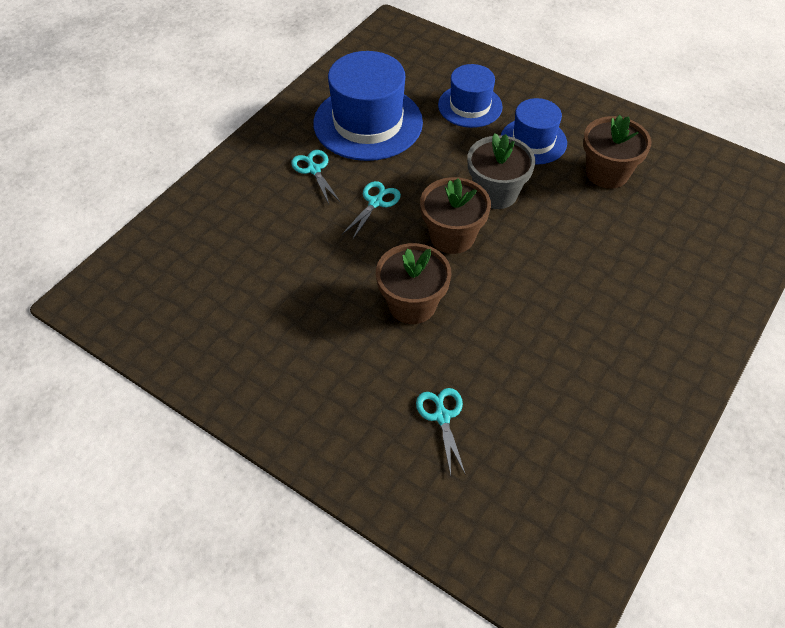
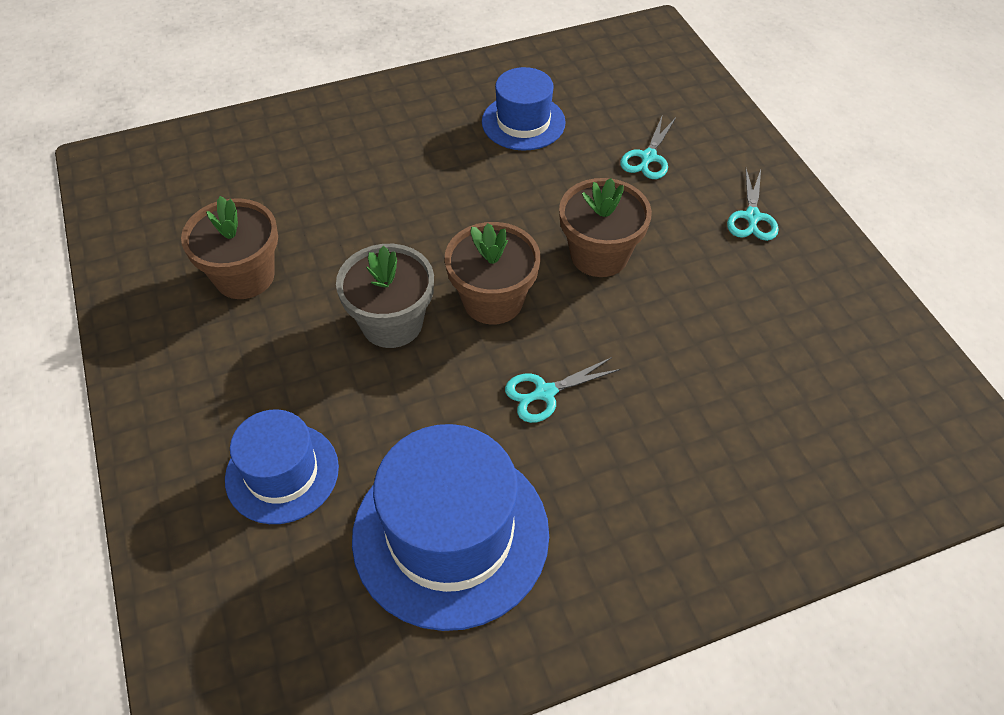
camera: 145 degrees left, 0 degrees up
turquoise scissors [291,150,340,204] -> turquoise scissors moved to [727,169,779,241]
blue hat [501,98,567,165] -> blue hat moved to [482,67,566,151]

